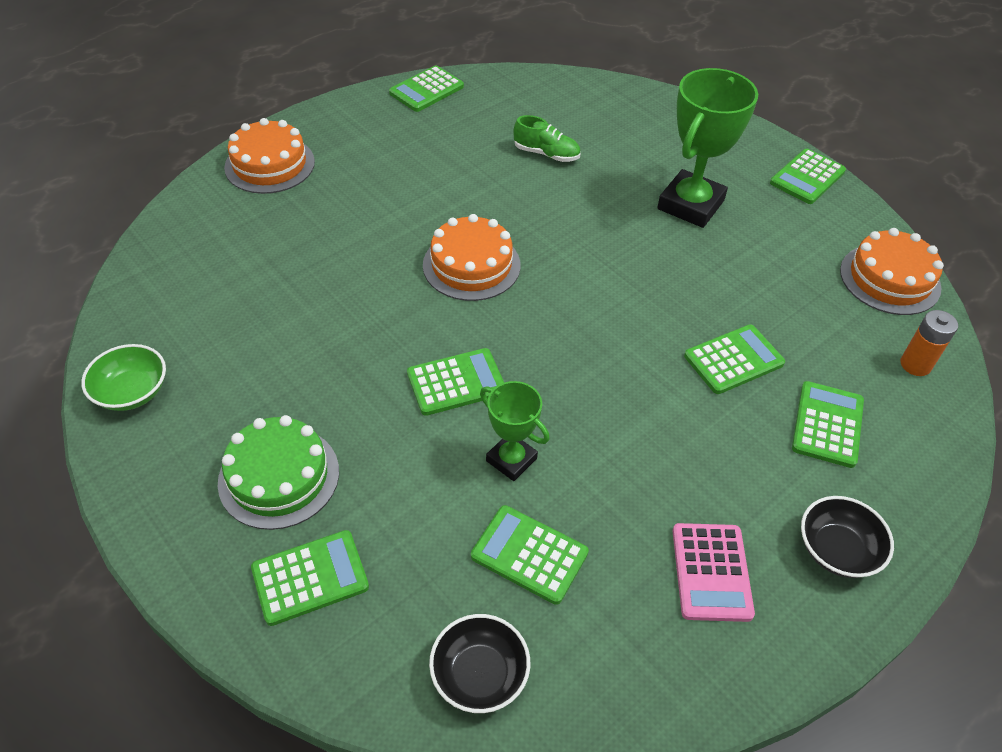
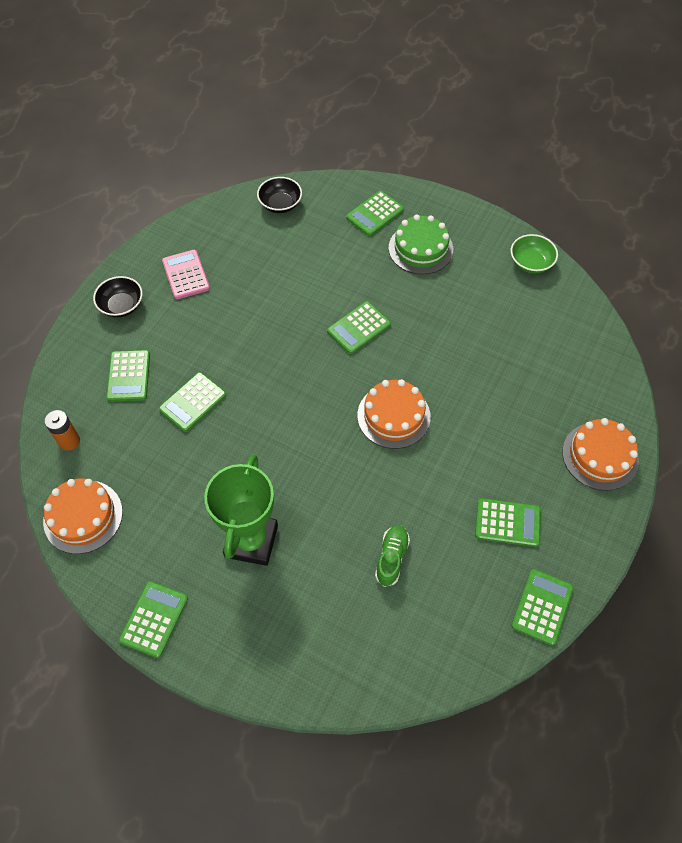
camera: 160 degrees right, 10 degrees up
green calculator [471,505,589,605] -> green calculator moved to [475,498,541,547]
green trophy [480,381,550,481] -> none
green shoe [513,115,580,162] -> green shoe turned 105 degrees clockwise [375,525,410,587]

